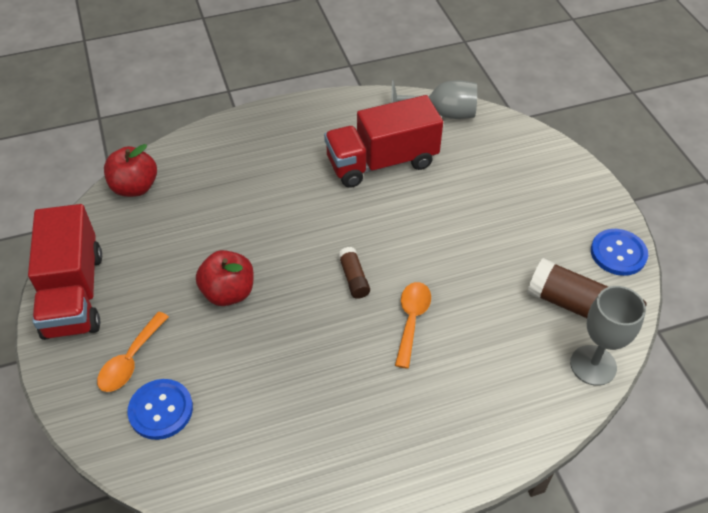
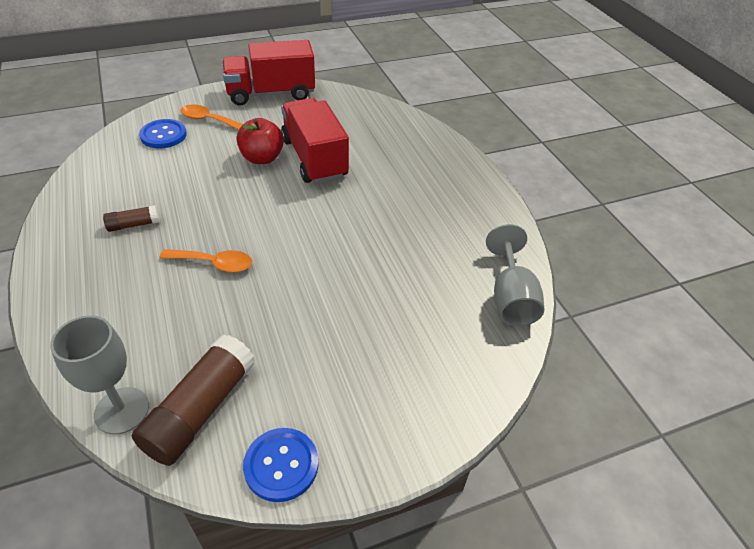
camera: 85 degrees right, 5 degrees down
red apple [104,144,157,197] -> none
red truck [324,95,443,188] -> red truck moved to [281,98,349,184]
brown glue stick [338,247,370,299] -> brown glue stick moved to [103,205,160,232]

